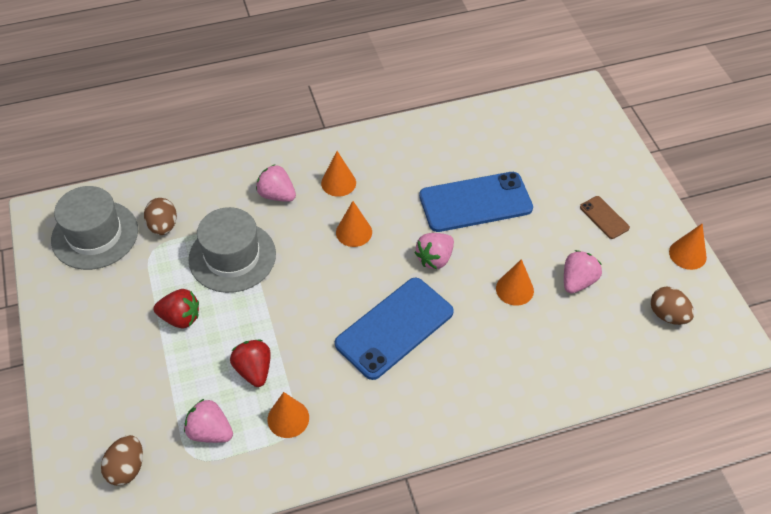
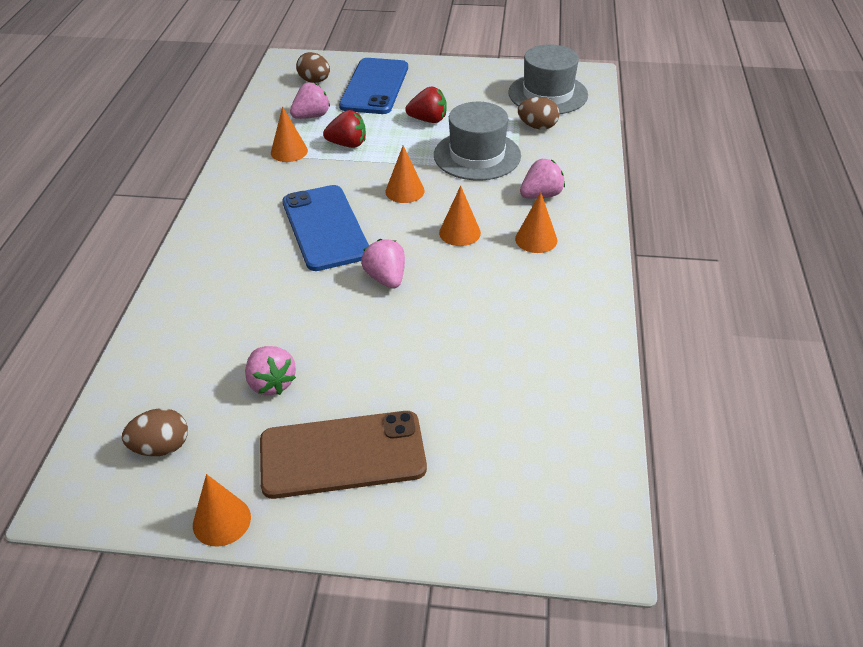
camera: 115 degrees right, 10 degrees down
red strawberry [153,289,199,328] -> red strawberry turned 120 degrees counterclockwise [405,87,447,123]
blue phone [419,172,533,232] -> blue phone moved to [339,58,408,114]
orange cone [496,259,534,306] -> orange cone moved to [385,145,425,203]
brown phone [580,196,630,239] -> brown phone [260,411,427,499], size x2.13

